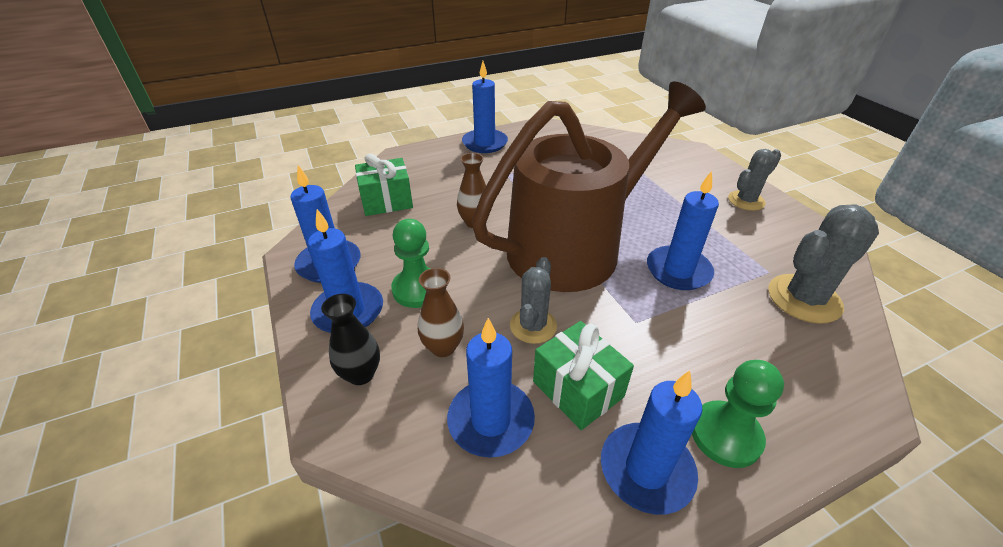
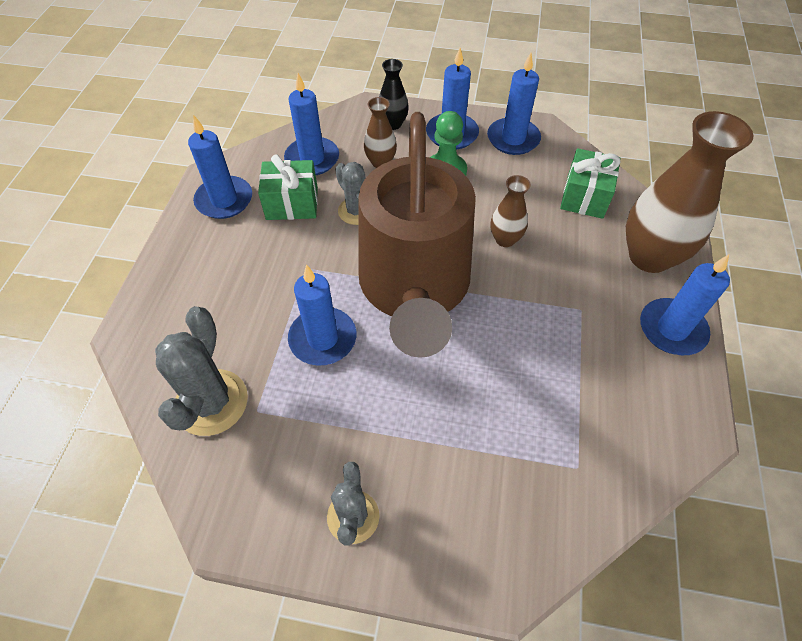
camera: 125 degrees right, 15 degrees up
green pawn [692,360,784,468] -> none
none -> brown vase [626,111,754,273]

